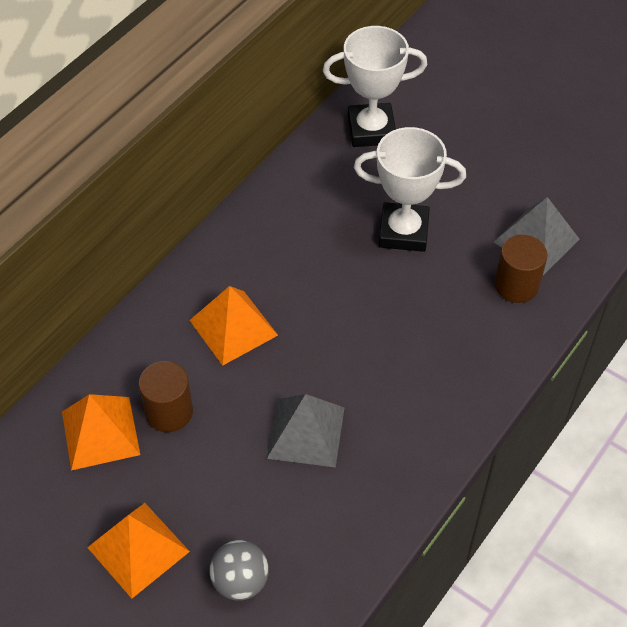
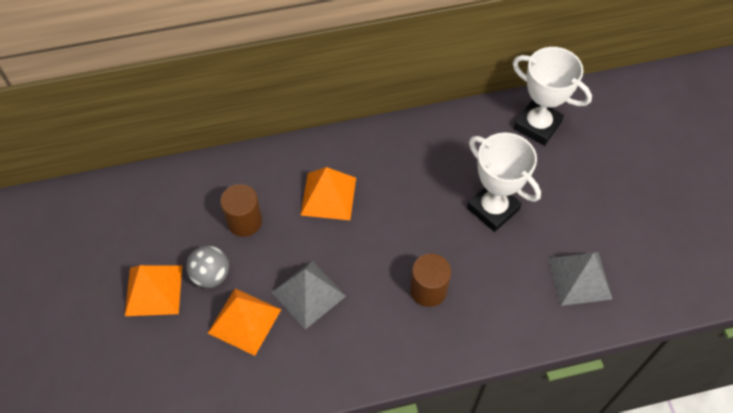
camera: 40 degrees right, 5 degrees up
orange pyramid [62,394,140,470] -> orange pyramid moved to [208,288,281,356]
grey ball [209,540,269,600] -> grey ball moved to [186,246,229,288]
brown cylinder [495,235,547,303] -> brown cylinder moved to [410,254,451,307]

